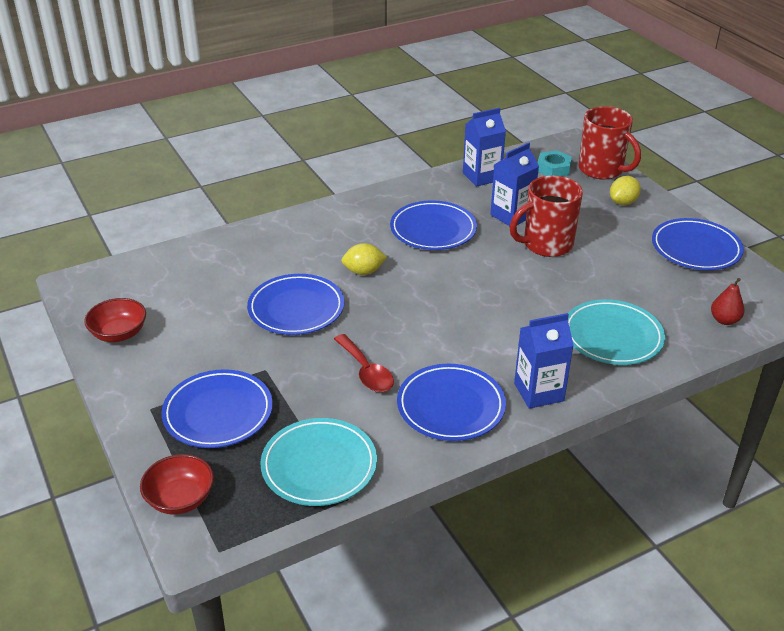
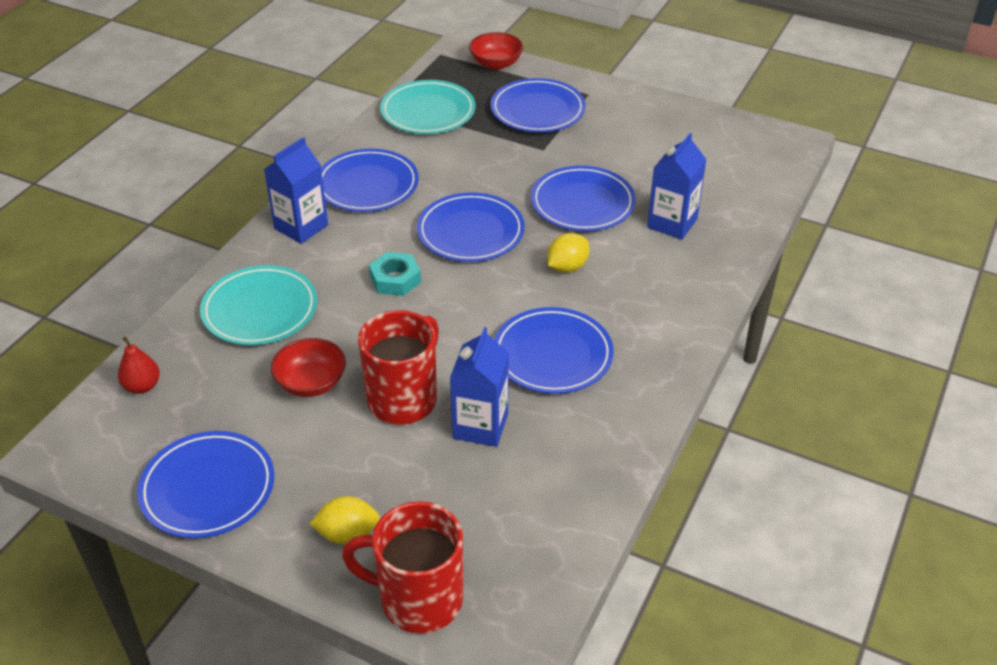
camera: 145 degrees right, 5 degrees up
red bowl [84,298,146,342] -> red bowl moved to [271,338,346,397]
red spoon [334,334,394,392] -> none
blue carton [463,108,506,187] -> blue carton moved to [647,133,707,240]
turquoise nut [538,150,572,177] -> turquoise nut moved to [369,252,421,296]
yellow lemon [610,176,641,205] -> yellow lemon turned 75 degrees clockwise [309,496,380,545]
none -> blue plate [417,192,525,262]

